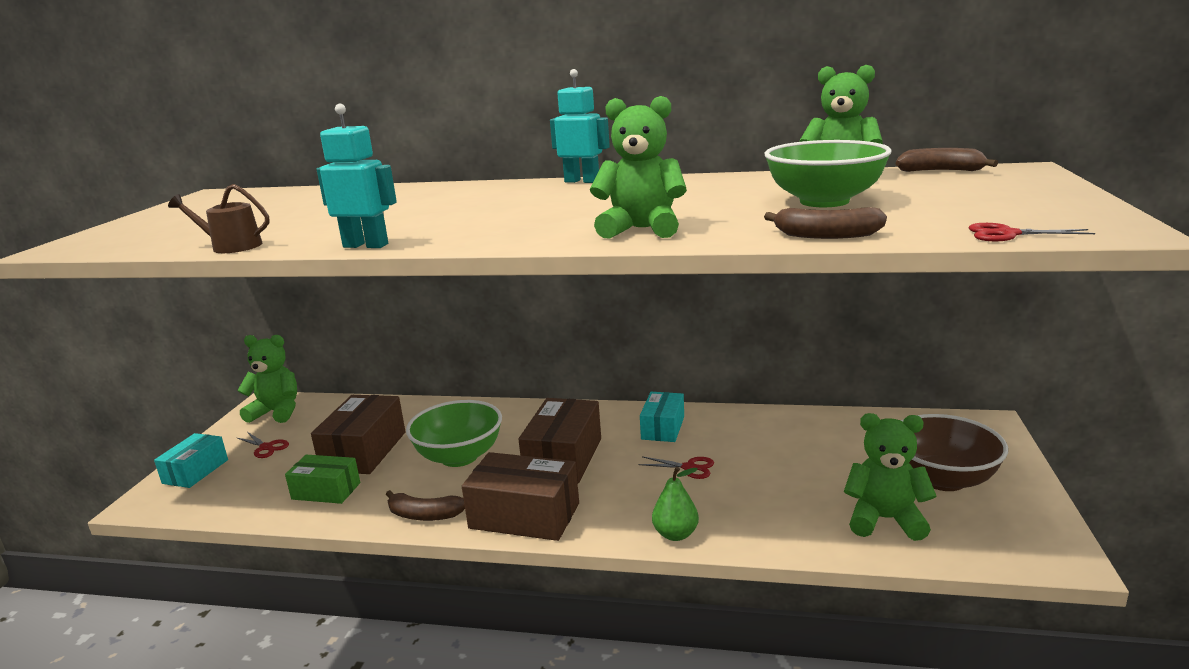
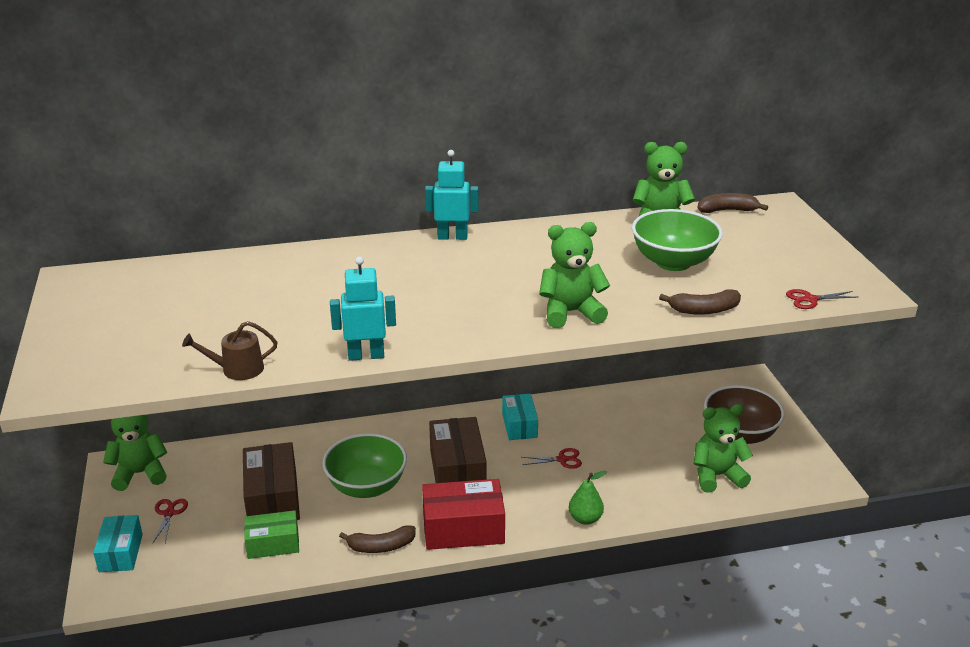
camera: 25 degrees left, 10 degrees up
red scissors [237,432,289,458] -> red scissors turned 105 degrees counterclockwise [153,499,188,543]
brown box [462,452,579,541] -> red box [422,479,505,550]

